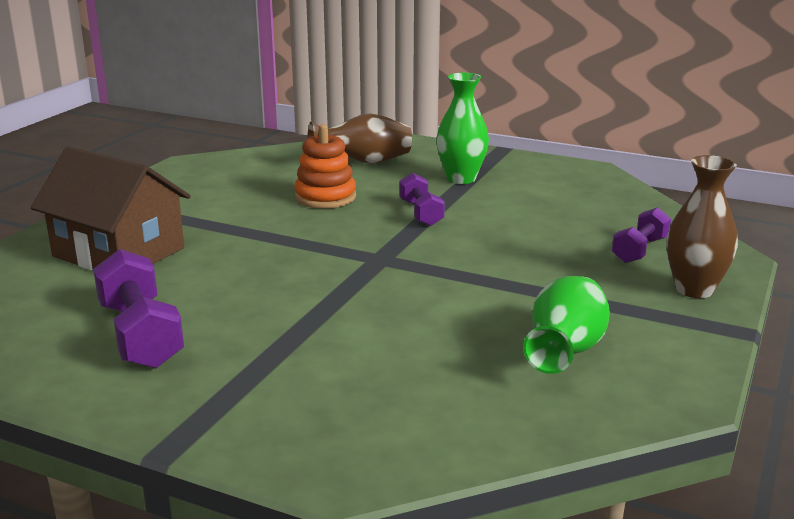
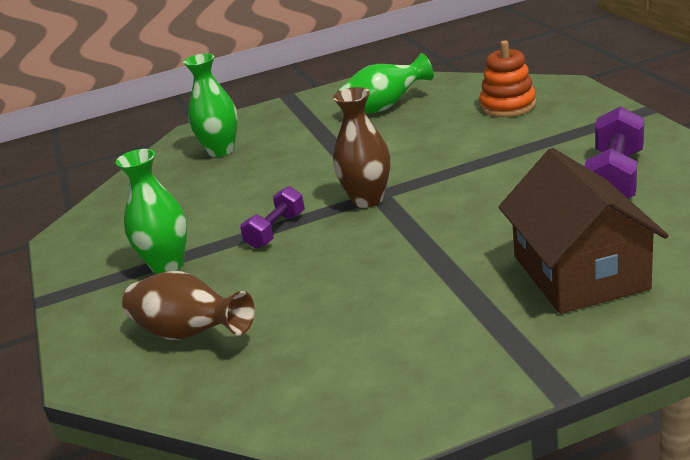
camera: 130 degrees left, 5 degrees up
orange stacking toy [294,124,356,209] -> orange stacking toy moved to [480,40,536,117]
purple dumbbell [612,207,671,263] -> green vase [183,53,238,157]
brown vase [667,155,738,298] -> brown vase moved to [333,87,390,208]

